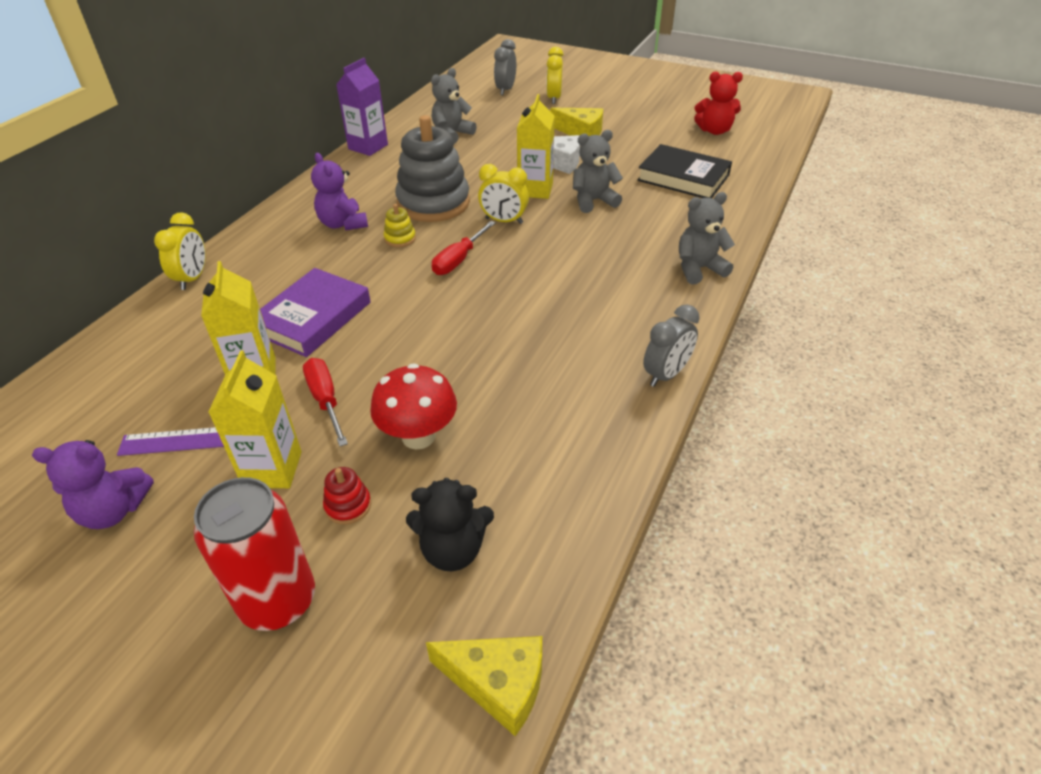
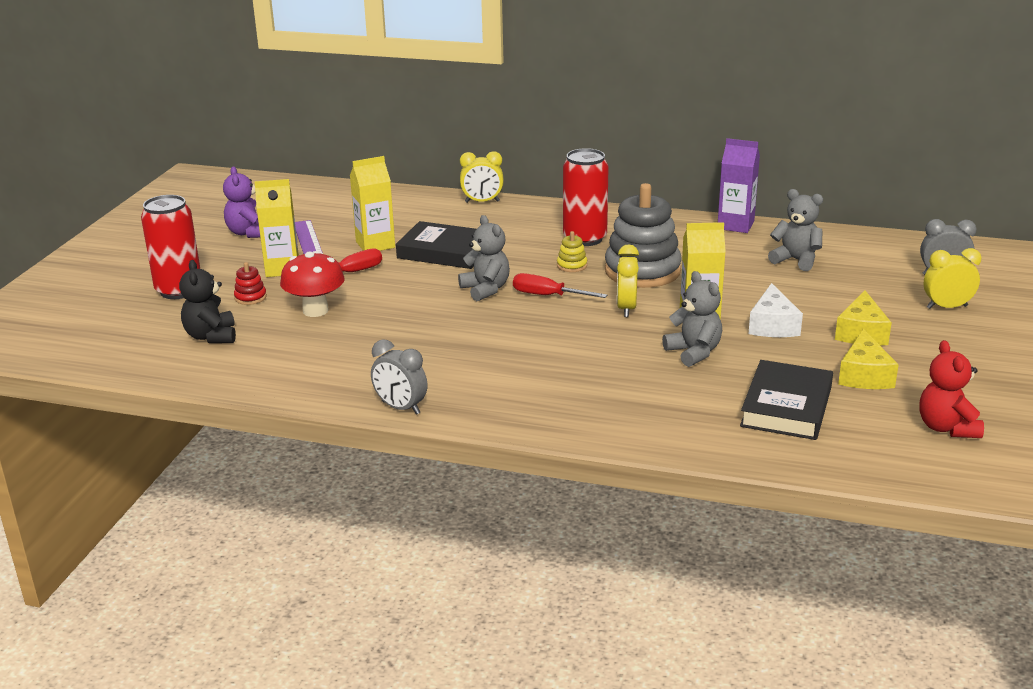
camera: 80 degrees right, 15 degrees down
purple book [260,268,371,357] -> black book [396,221,476,269]
purple teddy bear [311,153,368,231] -> red can [563,148,609,246]
yellow cheese [426,636,542,736] -> yellow cheese moved to [838,329,899,389]
grey teddy bear [679,192,735,284] -> grey teddy bear moved to [458,215,510,301]

